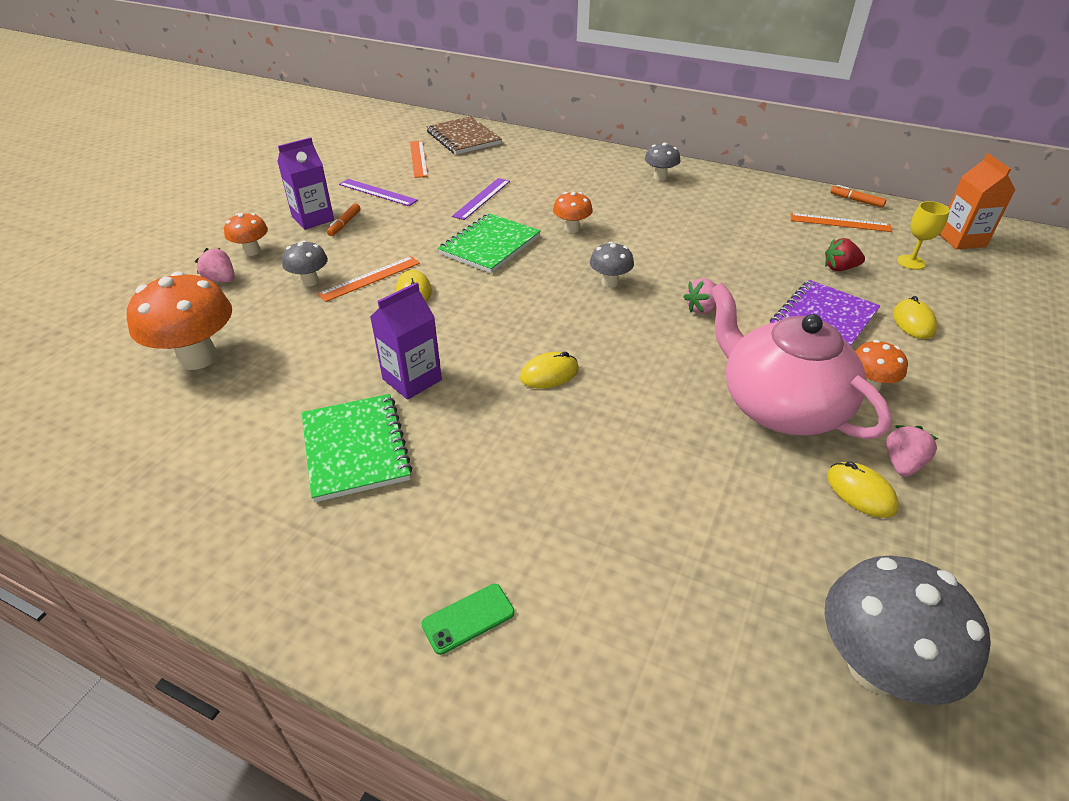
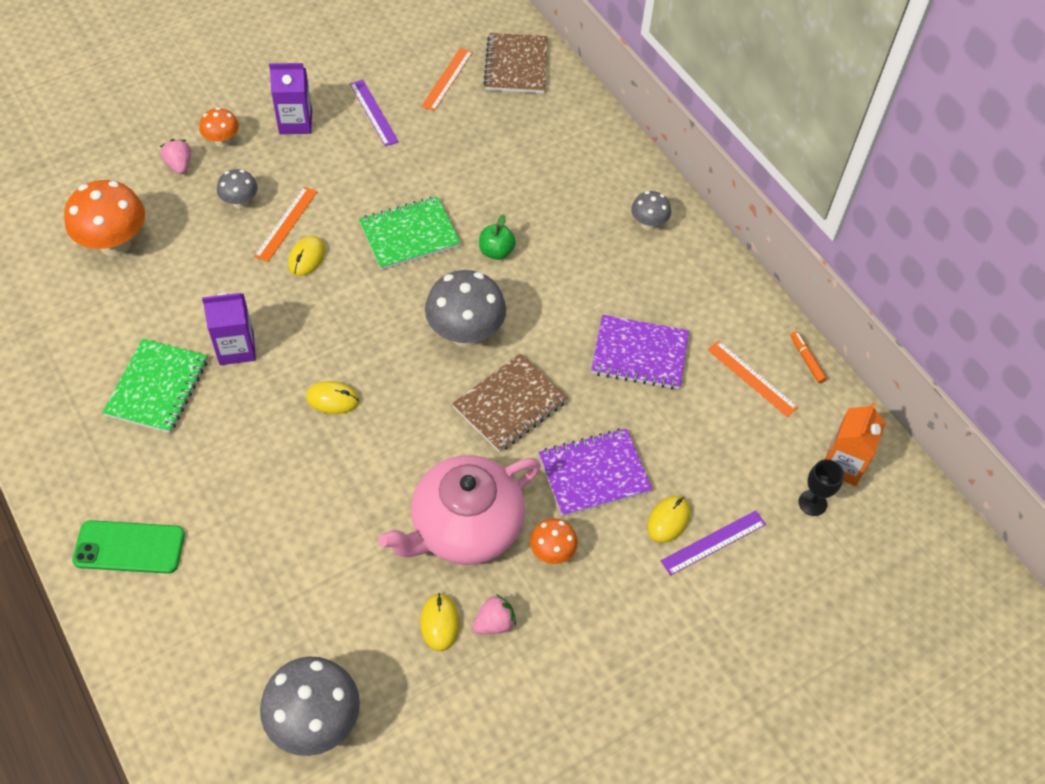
camera: 30 degrees right, 15 degrees up
orange ruler [318,256,420,302] -> orange ruler turned 60 degrees counterclockwise [254,187,317,262]
orange marker [327,203,360,236] -> none
green phone [421,584,515,655] -> green phone [72,520,185,574], size x1.75
purple ruler [452,178,510,220] -> purple ruler moved to [660,510,766,576]
orange mushroom [553,192,593,233] -> green apple [479,214,516,260]
grey mushroom [590,242,634,288] -> grey mushroom [425,270,506,347], size x1.87
pink strawberry [684,278,717,314] -> brown notebook [452,353,568,453]
pink teapot [710,283,892,440] -> pink teapot turned 120 degrees counterclockwise [378,455,540,565]
red strawberry [825,238,865,271] -> none
yellow goblet [897,201,950,270] -> none
none -> purple notebook [591,315,689,389]
none -> black goblet [798,459,844,516]

